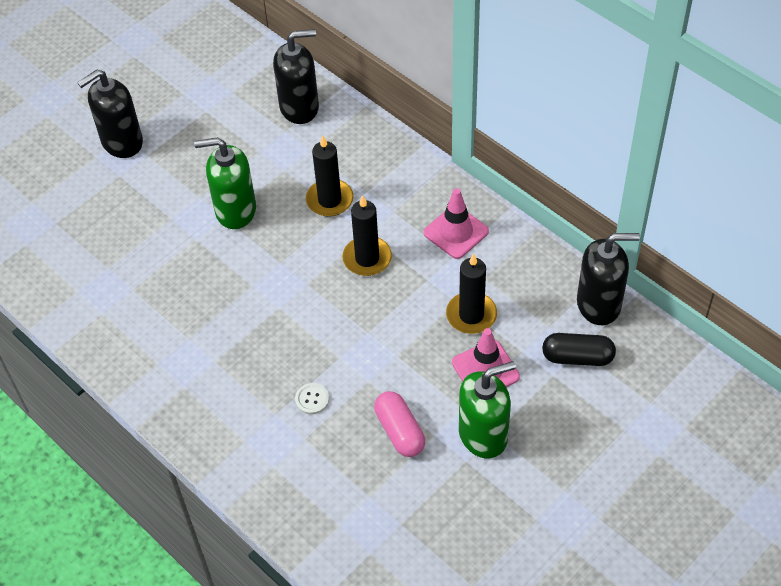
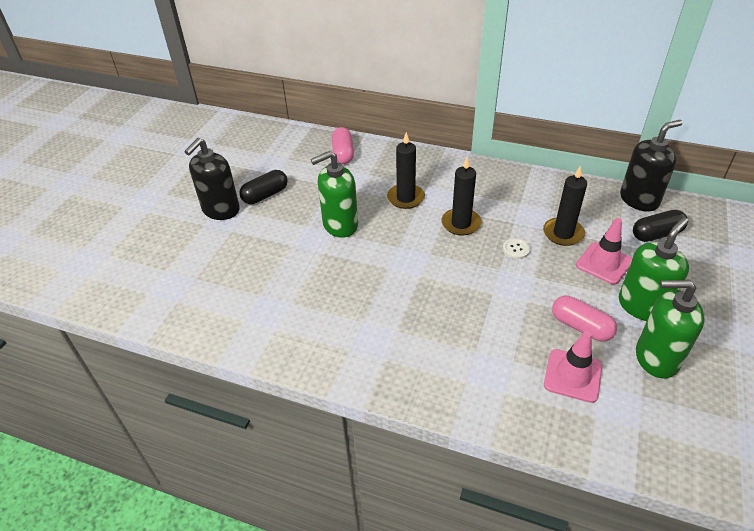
camera: 25 degrees left, 10 degrees down
black soap dispenser [273,29,319,124] -> pink capsule [332,127,354,164]
white button [295,383,329,414] -> white button moved to [503,238,530,259]
pink traffic cone [424,188,489,259] -> pink traffic cone moved to [544,331,602,403]
none -> black capsule [239,170,288,204]
none -> green soap dispenser [636,280,705,378]

